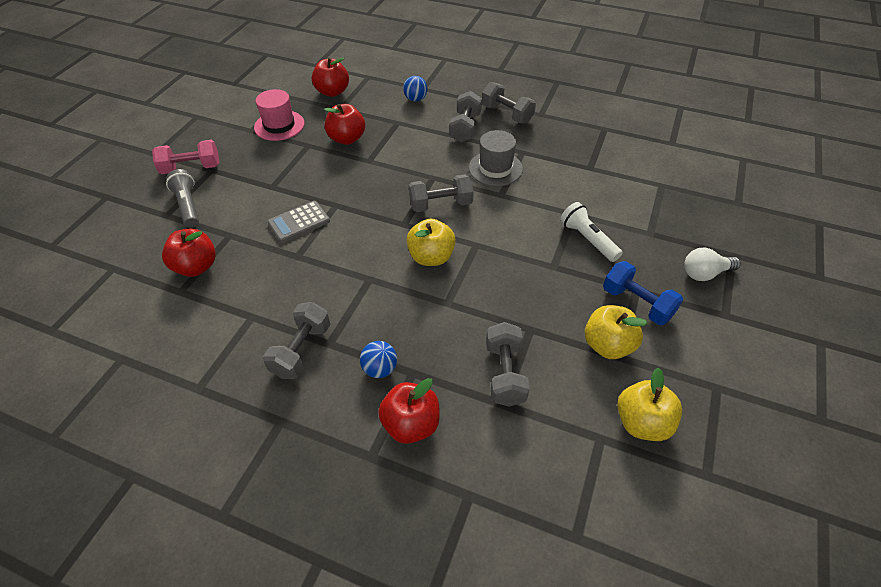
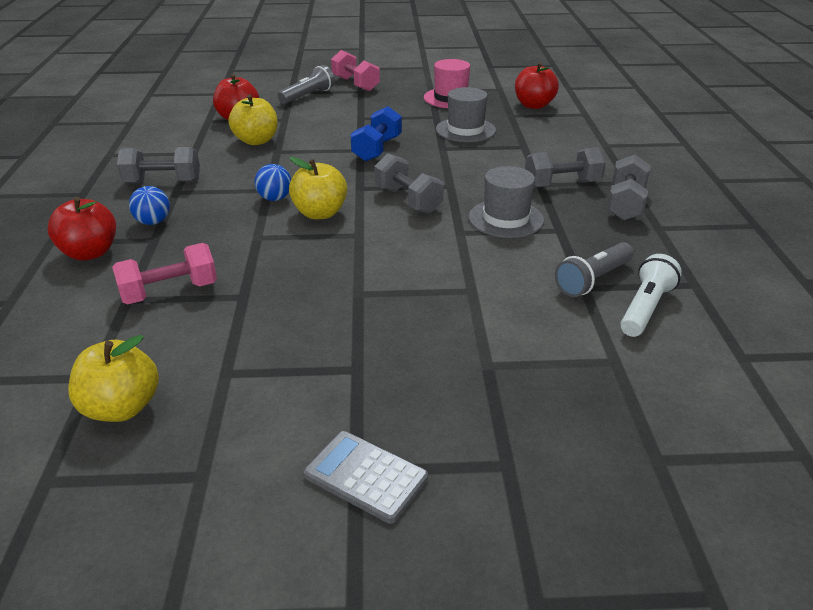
camera: 65 degrees right, 15 degrees down
grey calculator [267,201,330,243] -> grey calculator moved to [304,431,428,524]
red apple [324,104,365,145] -> grey hat [436,87,496,142]
blue ball [403,76,428,102] -> blue ball moved to [254,164,291,201]
grey dumbbell [486,322,530,407] -> pink dumbbell [112,243,217,304]
white flashlight [560,202,623,262] -> white flashlight moved to [620,254,682,337]
yellow apple [585,305,648,359] -> yellow apple moved to [228,94,278,145]
blue dumbbell [603,261,683,325] -> blue dumbbell moved to [351,106,402,161]
white light bulb [684,248,741,281] -> none
none -> grey flashlight [555,242,634,297]

